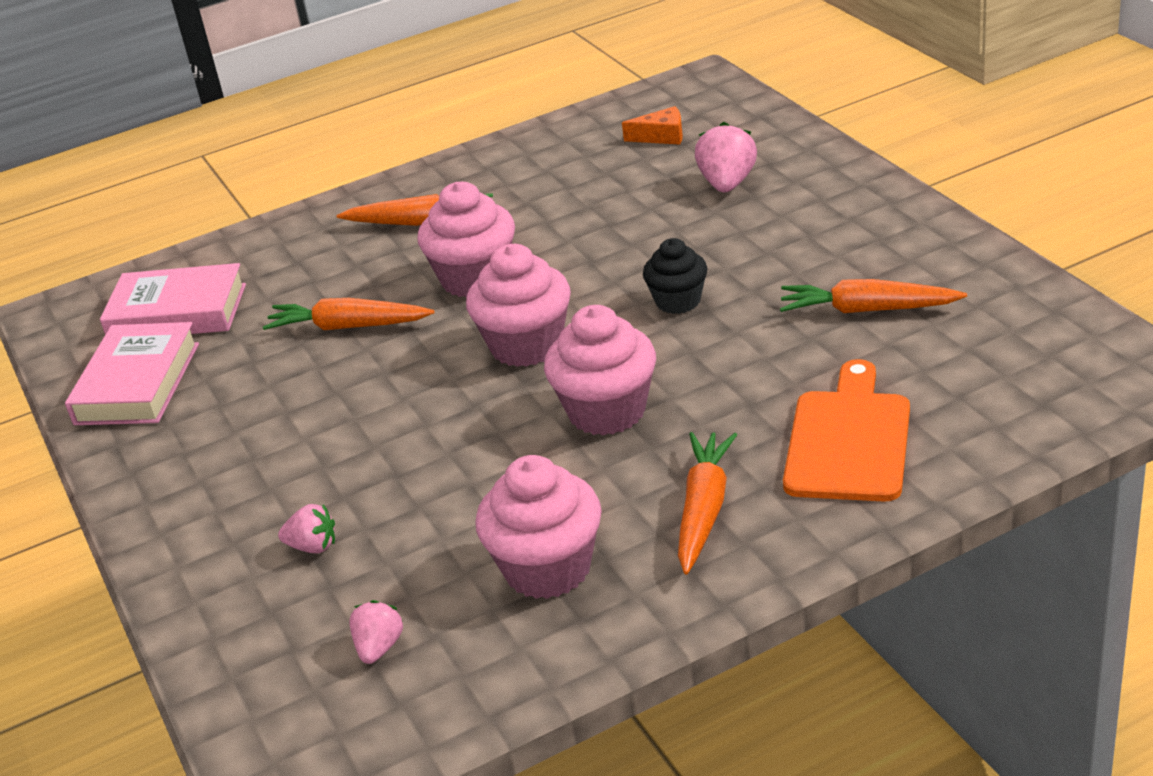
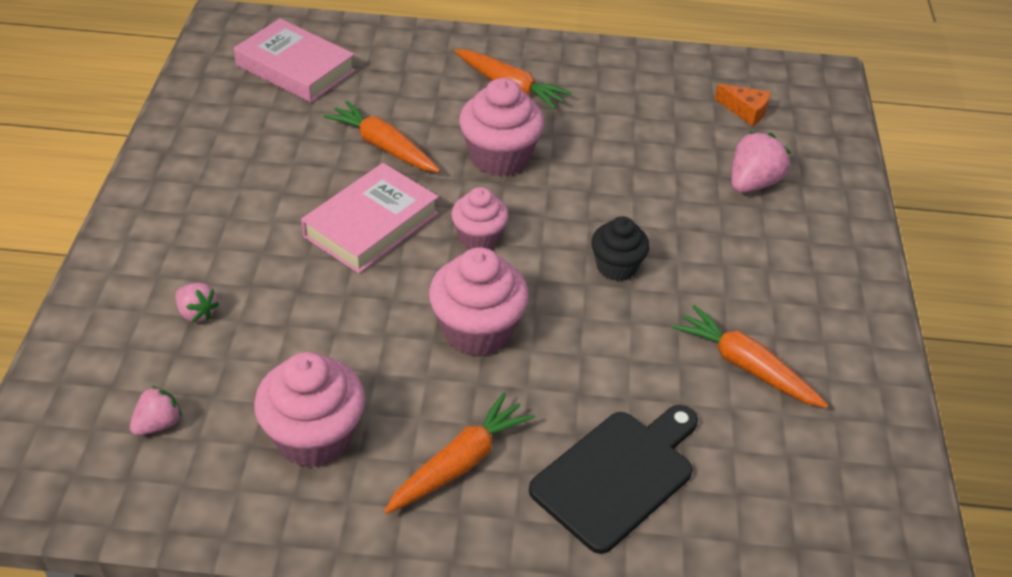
camera: 25 degrees right, 10 degrees up
pink book [65,322,199,425] -> pink book moved to [301,163,439,274]
pink cupcake [466,244,571,367] -> pink cupcake [451,187,509,249], size x0.63
orange cutting board [783,359,910,502] -> black cutting board [529,405,698,554]

